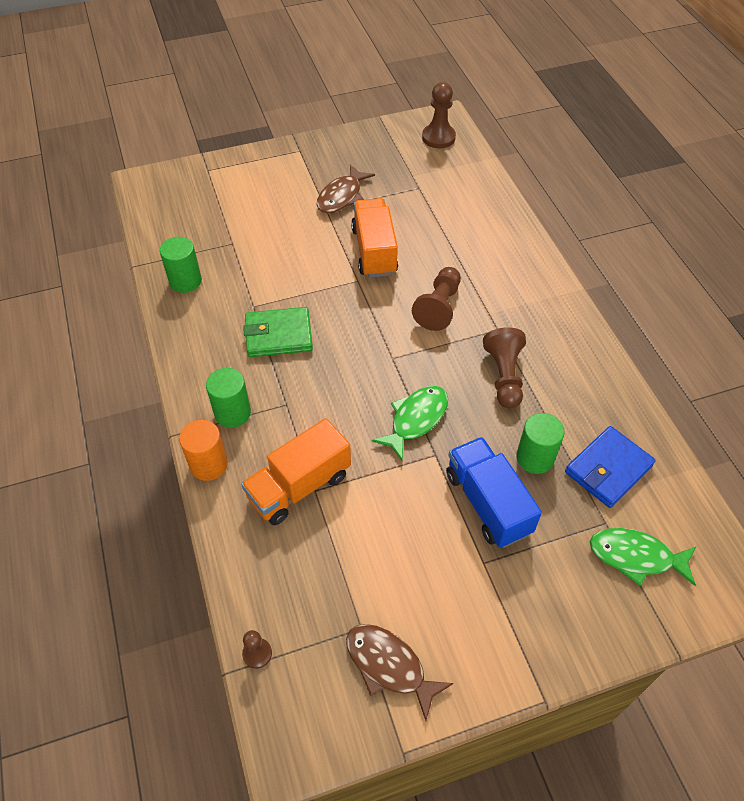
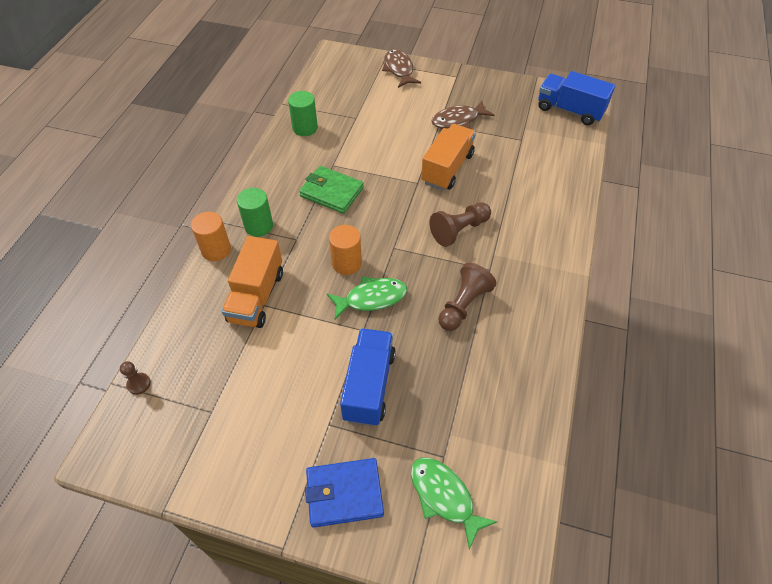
camera: 35 degrees right, 0 degrees up
orange truck [241,418,351,525] -> orange truck turned 75 degrees counterclockwise [222,236,283,328]
brown fish [346,624,453,721] -> brown fish moved to [382,49,421,88]
brown pawn [422,82,456,148] -> blue truck [538,71,615,125]
green cylinder [516,413,565,474] -> none
blue wallet [565,426,655,508] -> blue wallet moved to [305,458,384,528]
none -> orange cylinder [329,225,362,275]

